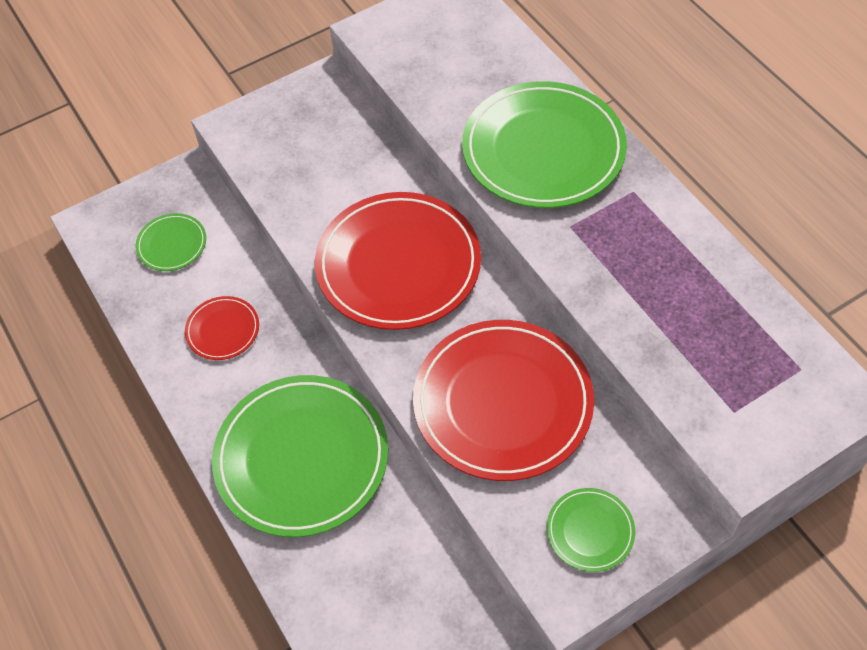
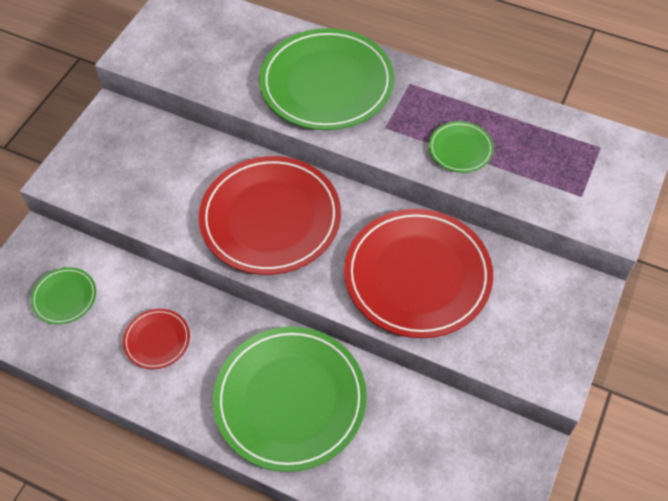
camera: 35 degrees left, 0 degrees up
green plate [547,488,635,572] -> green plate moved to [429,121,494,173]

